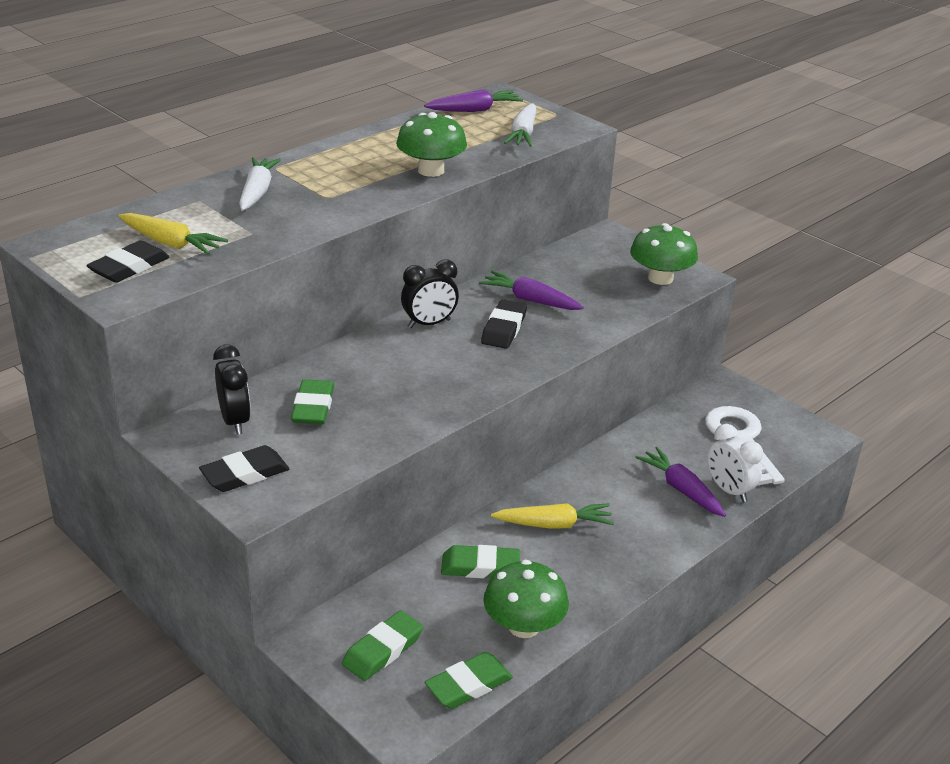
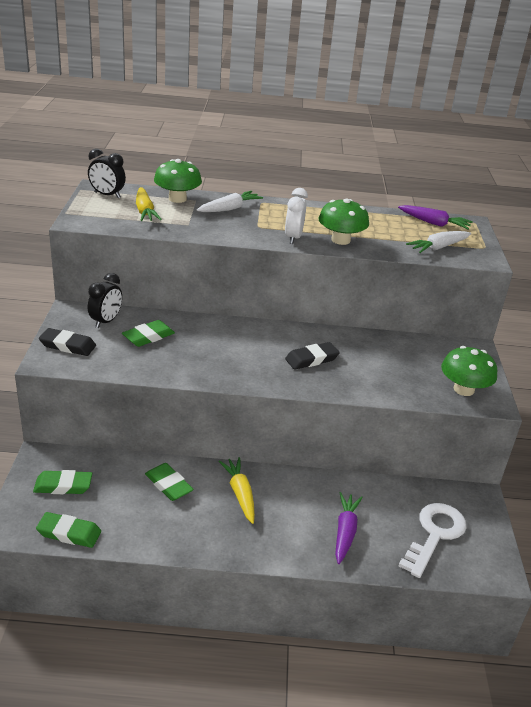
camera: 45 degrees right, 0 degrees up
black eraser [86,240,170,283] -> none
black clock [401,260,459,328] -> black clock moved to [88,149,126,198]
purple carrot [479,271,584,310] -> none
green mushroom [483,560,569,638] -> green mushroom moved to [154,159,202,203]
yellow carrot [491,503,614,529] -> yellow carrot turned 150 degrees counterclockwise [218,457,255,524]
white clock [707,424,763,502] -> white clock moved to [285,188,308,244]

